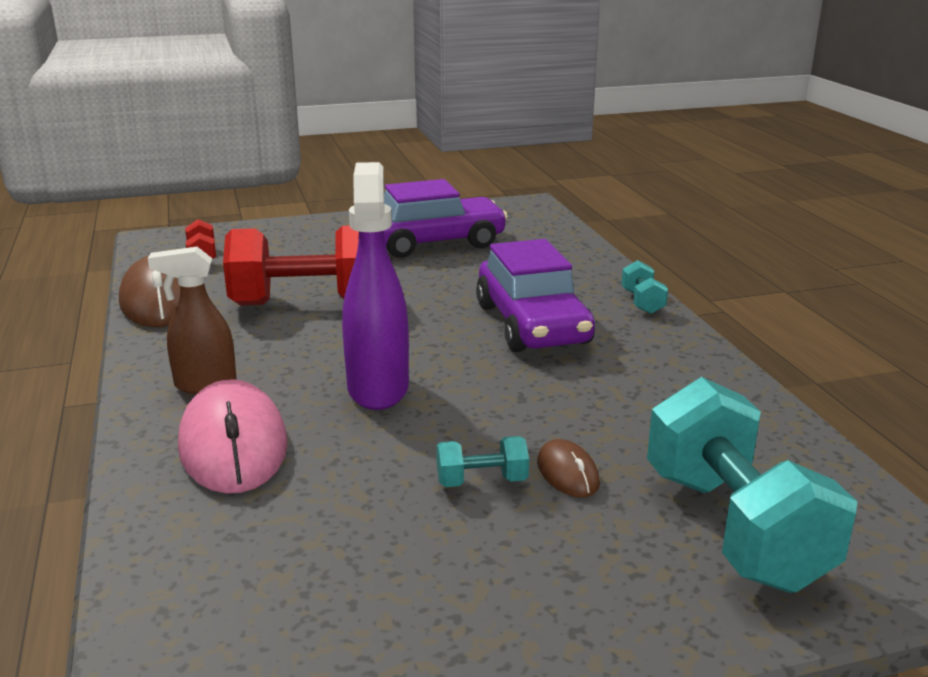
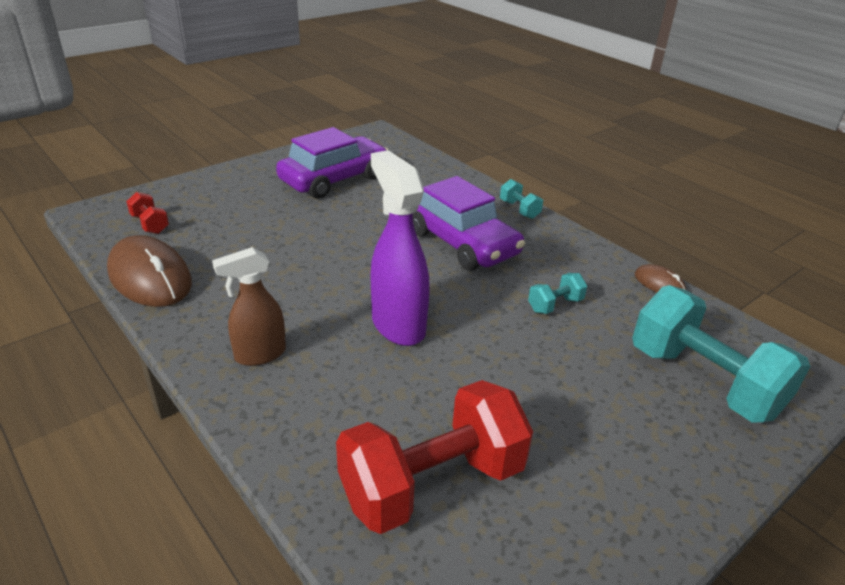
camera: 25 degrees left, 10 degrees up
pink mouse [178,379,288,494] -> none
red dumbbell [223,226,359,306] -> red dumbbell moved to [336,380,533,534]
turquoise dumbbell [436,436,529,487] -> turquoise dumbbell moved to [528,273,587,314]
brown mouse [537,439,600,498] -> brown mouse moved to [635,264,686,292]

